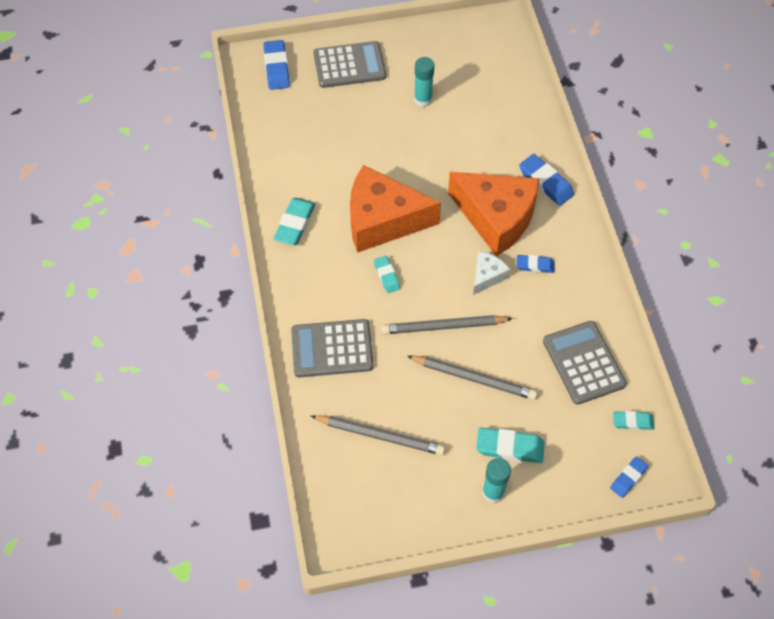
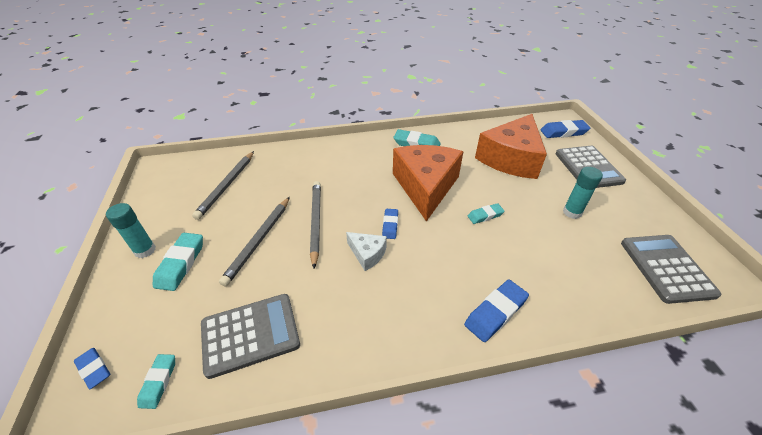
camera: 90 degrees right, 15 degrees down
grey calculator [291,319,373,378] -> grey calculator moved to [621,235,721,304]
turquoise eraser [374,256,400,293] -> turquoise eraser moved to [468,203,505,224]
orange cheese [448,172,540,256] -> orange cheese moved to [475,114,547,179]
blue eraser [516,255,555,273] -> blue eraser moved to [382,209,398,239]

